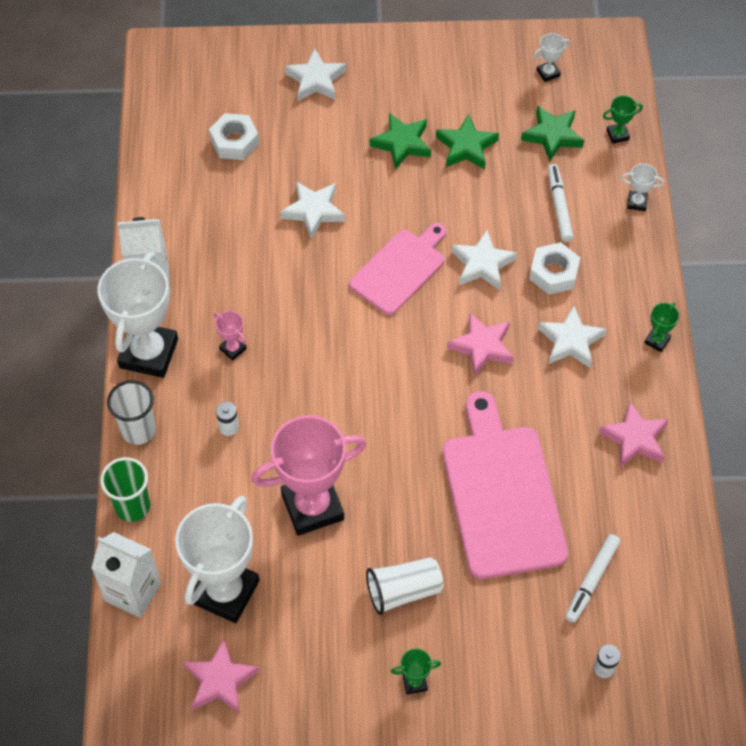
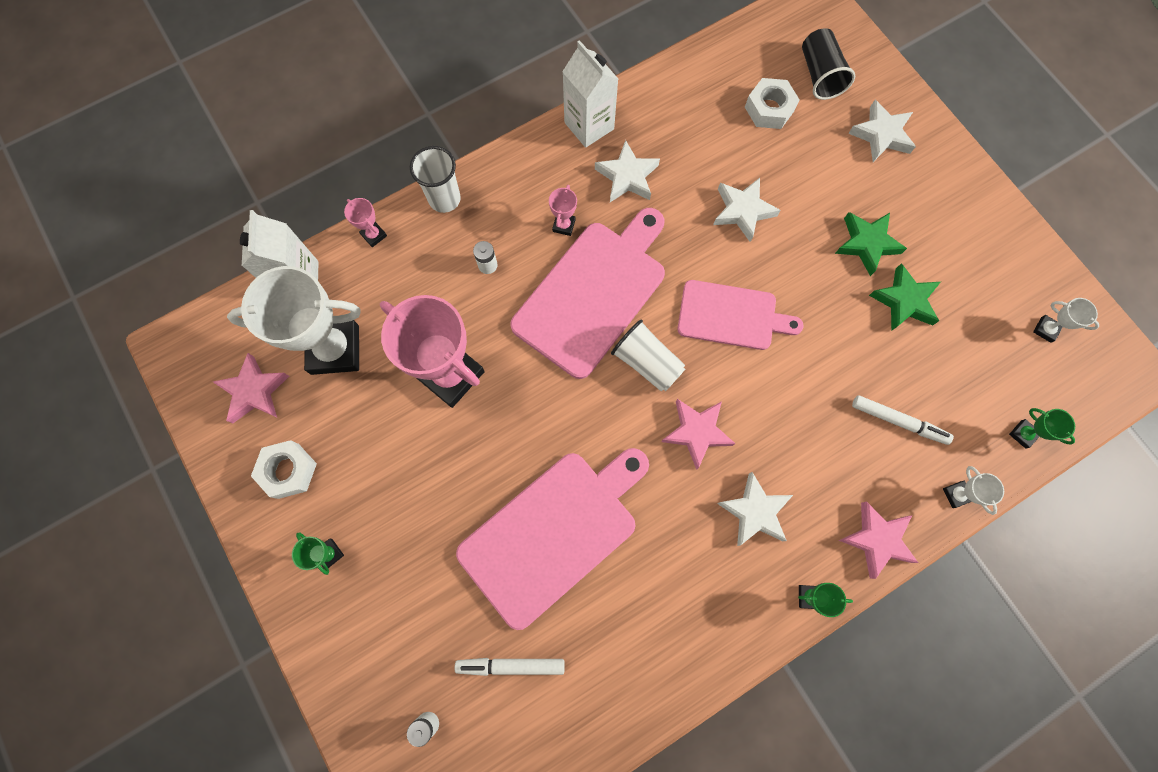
camera: 60 degrees right, 15 degrees up
white trophy [98,252,178,378] -> none
green cup [100,457,150,522] -> pink trophy [344,198,387,247]
white cup [366,557,443,615] -> white cup moved to [611,320,685,392]
white star [452,230,517,290] -> white star moved to [595,140,660,202]
green star [521,106,584,162] -> none
white nut [529,242,580,295] -> white nut moved to [251,440,317,499]
white marker [548,164,573,242] -> white marker turned 60 degrees clockwise [852,395,954,445]
pink star [599,401,669,467] -> pink star moved to [839,502,918,579]
none -> pink cutting board [510,208,665,379]
none -> black cup [802,28,855,100]

